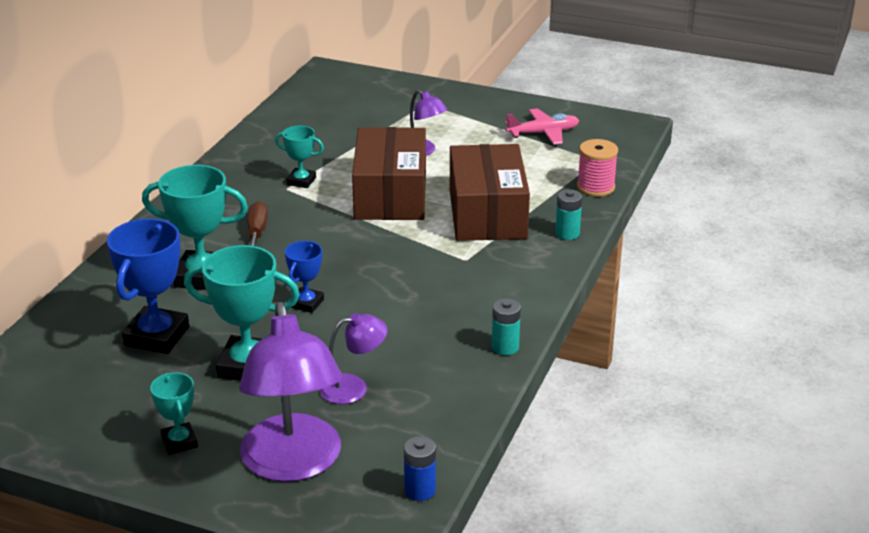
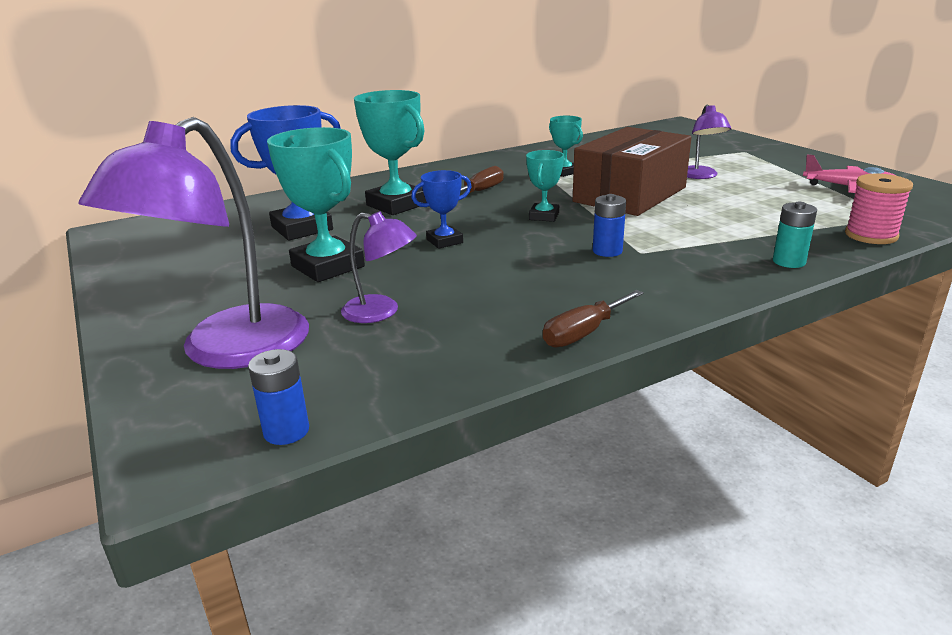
camera: 40 degrees right, 5 degrees down
turquoise trophy [150,372,198,455] -> turquoise trophy moved to [526,150,564,222]
brown box [450,144,530,241] -> none
turquoise battery [492,298,521,355] -> brown screwdriver [543,290,644,348]
none -> blue battery [593,194,626,257]

